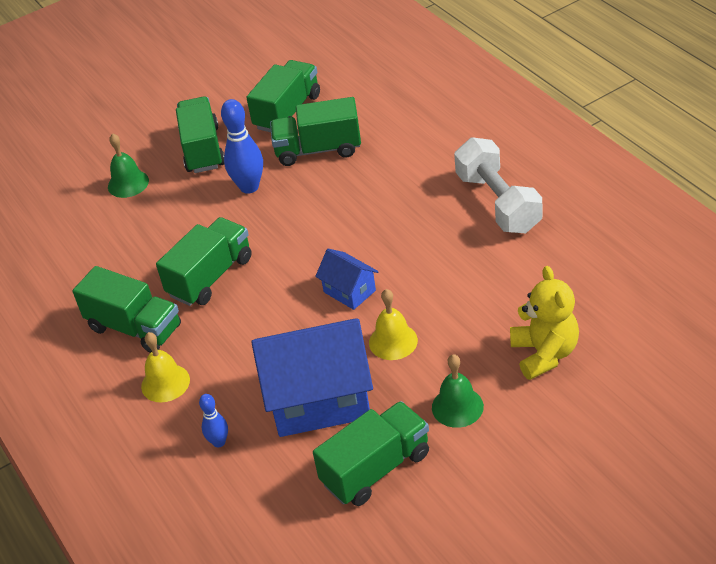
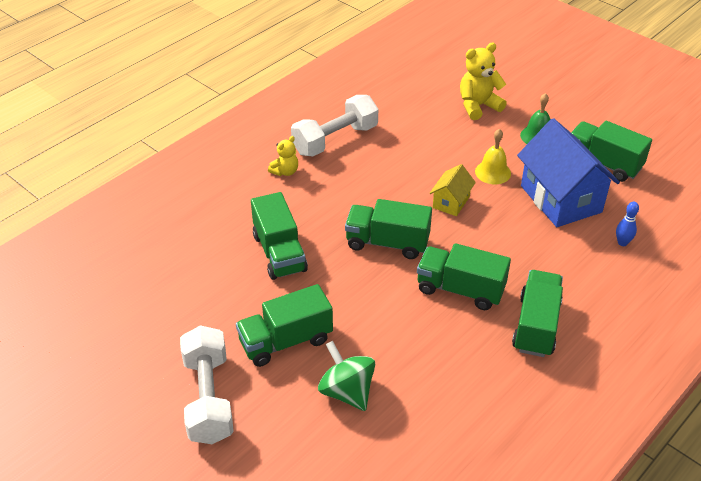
camera: 110 degrees left, 0 degrees up
green bell [108,133,149,198] -> green spinning top [318,341,375,411]
yellow bell [141,332,190,403] -> none
blue bowling pin [221,99,263,194] -> none
green truck [246,60,320,132] -> green truck moved to [345,199,432,259]
blue house [315,249,379,310] -> yellow house [430,164,476,216]
none -> white dumbbell [180,325,234,444]
none -> yellow teddy bear [268,136,298,176]

